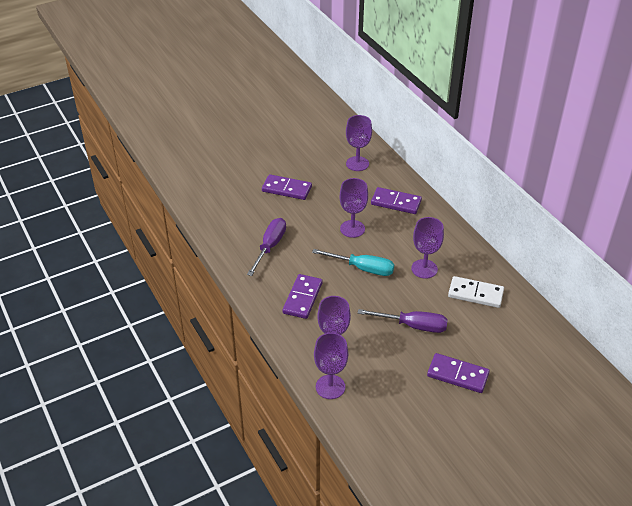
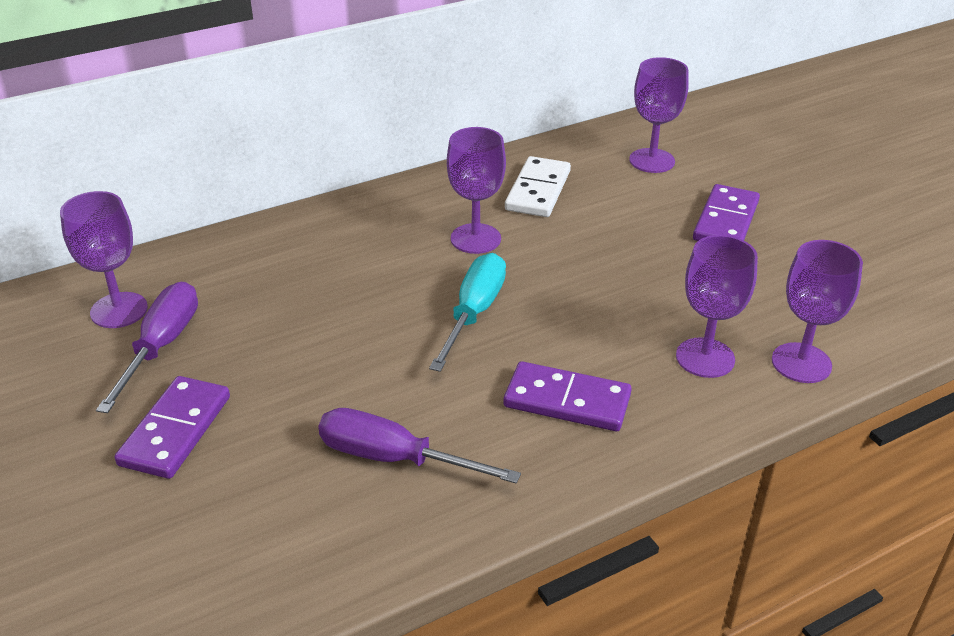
camera: 90 degrees left, 5 degrees down
purple goblet [340,178,368,238] -> purple goblet moved to [629,57,689,173]
purple screwdriver [358,309,448,333] -> purple screwdriver moved to [96,282,198,413]
purple domino [371,187,422,214] -> none

